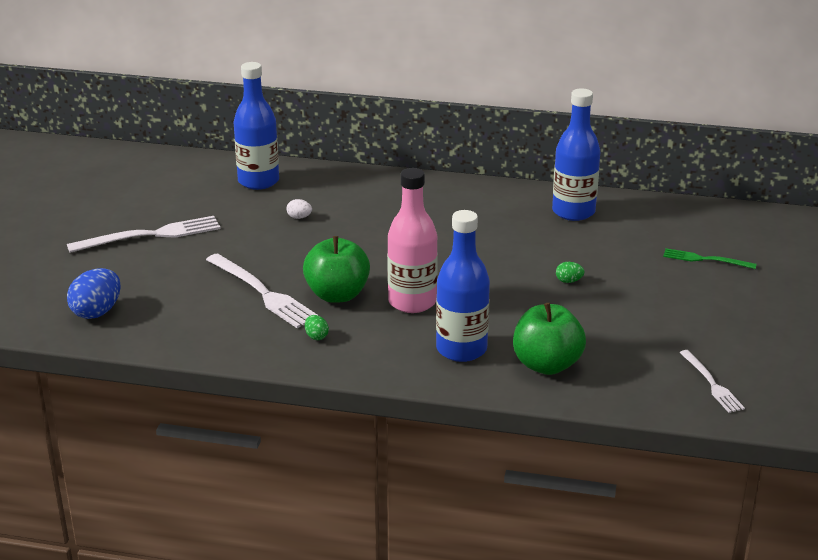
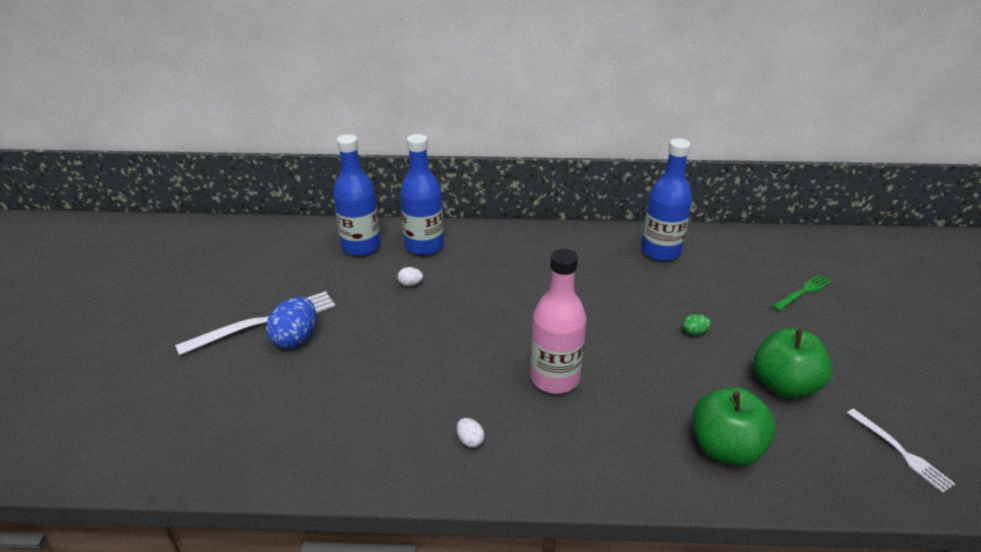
camera: 10 degrees left, 5 degrees up
blue egg [67,268,121,319] -> blue egg moved to [266,297,316,348]
white fork [206,253,319,328] -> none
green apple [303,236,370,303] -> green apple moved to [754,328,832,398]
green egg [305,315,329,340] -> white egg [457,418,485,448]
blue bottle [436,210,490,362] -> blue bottle moved to [400,134,444,256]
green fork [663,248,757,269] -> green fork turned 135 degrees clockwise [772,274,832,311]

